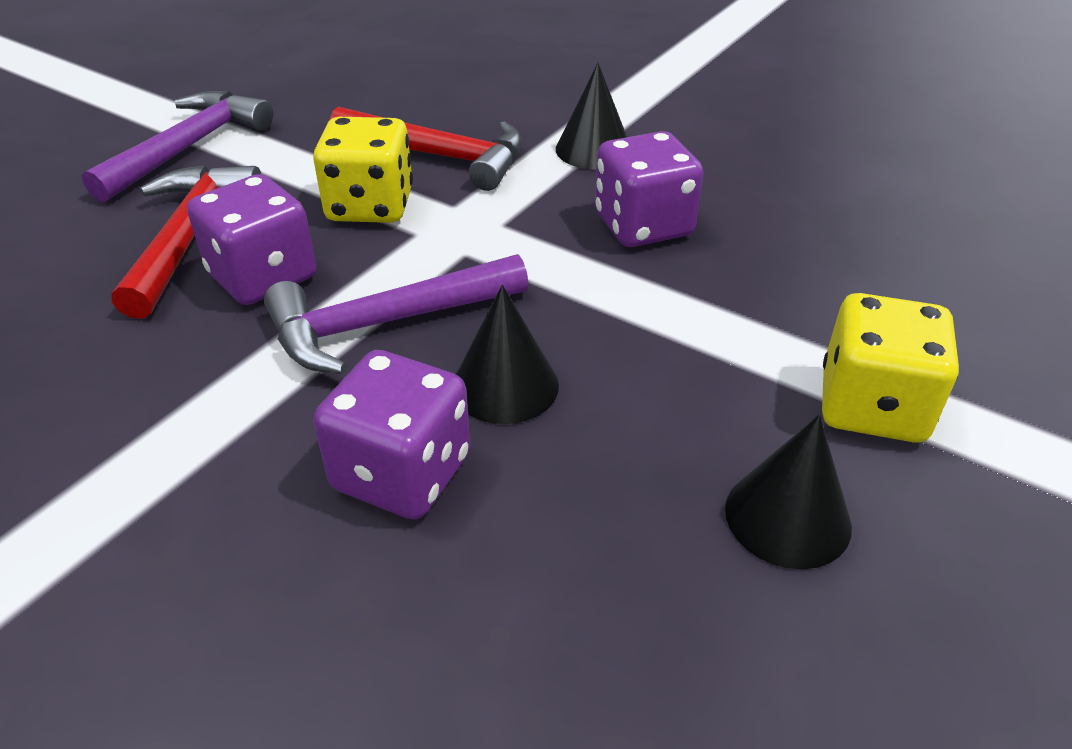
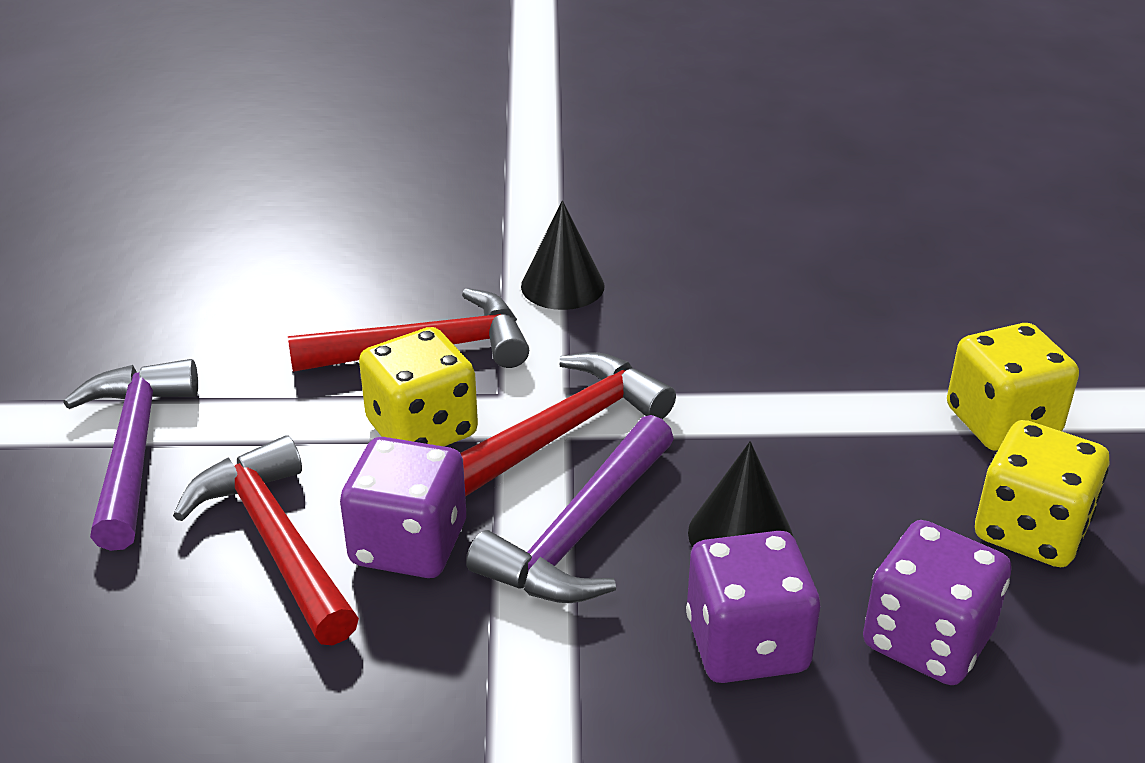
camera: 35 degrees left, 5 degrees down
purple dice [595,131,703,247] -> purple dice moved to [863,520,1012,685]
black cone [725,415,852,569] -> yellow dice [975,420,1110,567]
none -> red hammer [460,352,676,497]

